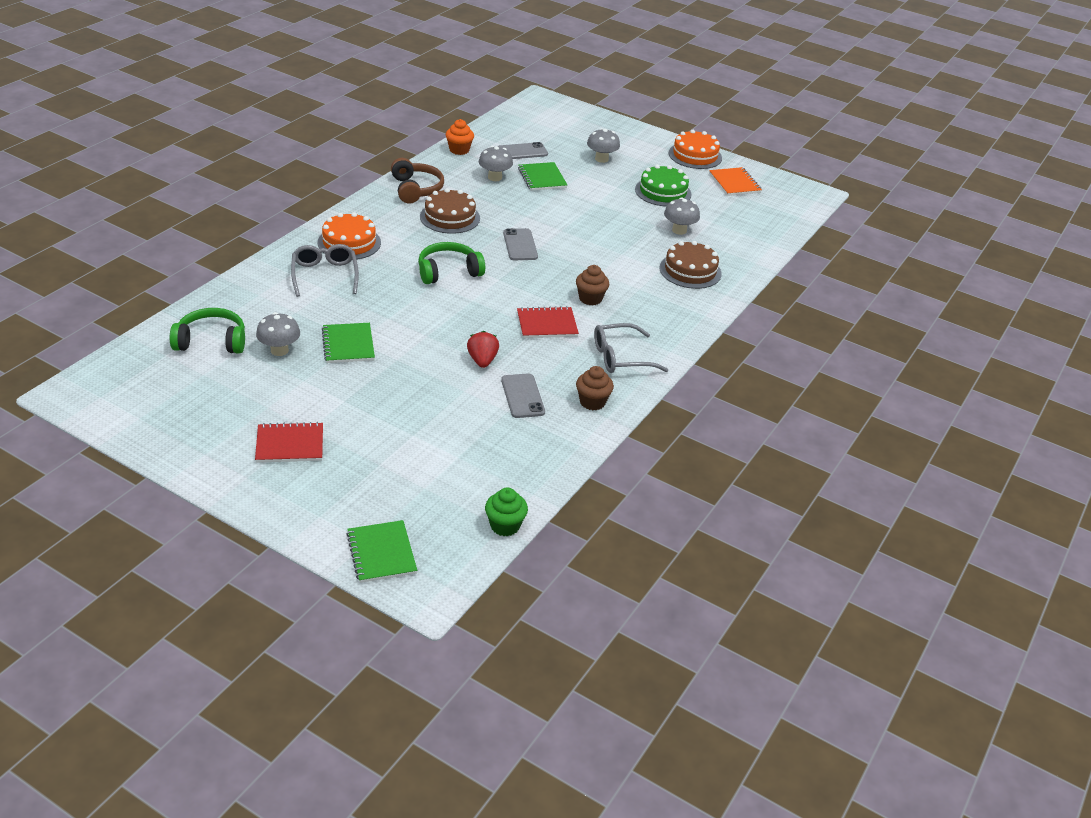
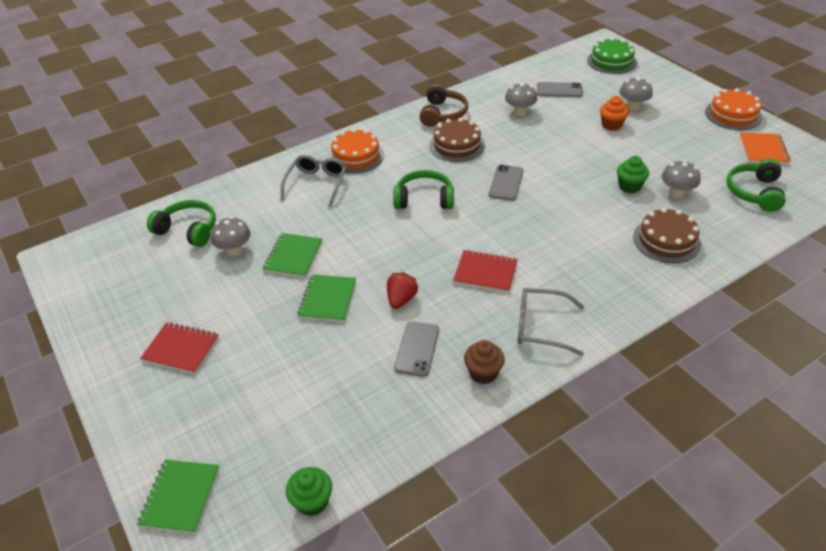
camera: 30 degrees right, 5 degrees up
orange cupcake [446,119,474,155] -> orange cupcake moved to [600,96,629,131]
green notebook [518,162,567,191] -> green notebook moved to [297,274,356,322]
brown cupcake [576,265,609,306] -> none
green cake [635,165,691,207] -> green cake moved to [587,38,637,74]
none -> green cupcake [617,156,649,193]
none -> green headphones [726,159,786,212]

